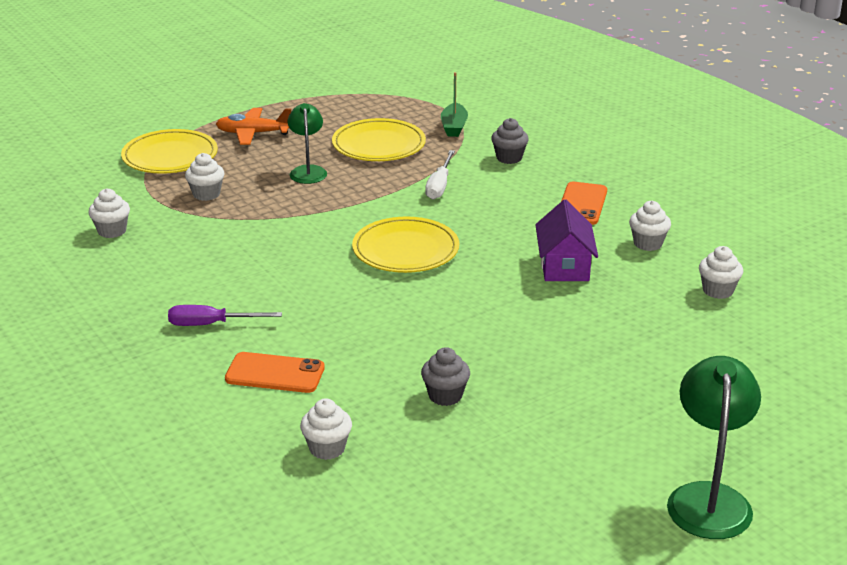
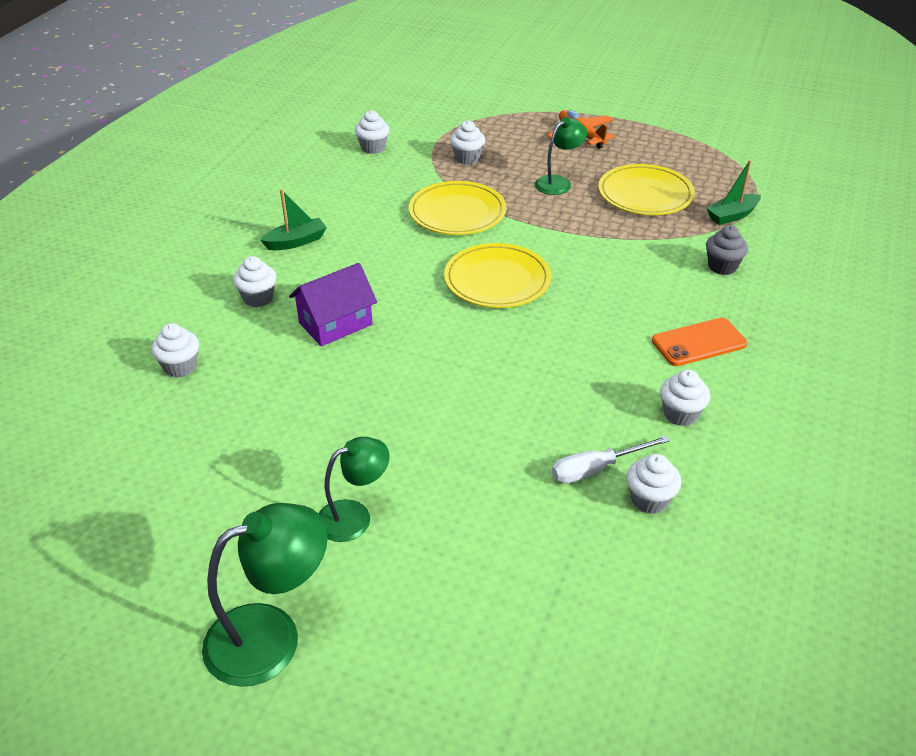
camera: 55 degrees right, 10 degrees up
yellow plate [121,129,218,174] -> yellow plate moved to [409,181,507,235]
purple screwdriver [168,305,282,326] -> green boat [260,189,327,250]
orange phone [225,352,325,393] -> white cupcake [233,256,277,307]
grey cupcake [421,347,470,406] -> none
white screwdriver [425,150,455,199] -> white screwdriver moved to [552,436,670,483]
purple house [535,200,598,281] -> purple house moved to [289,263,377,346]
none -> green lamp [319,437,390,542]

